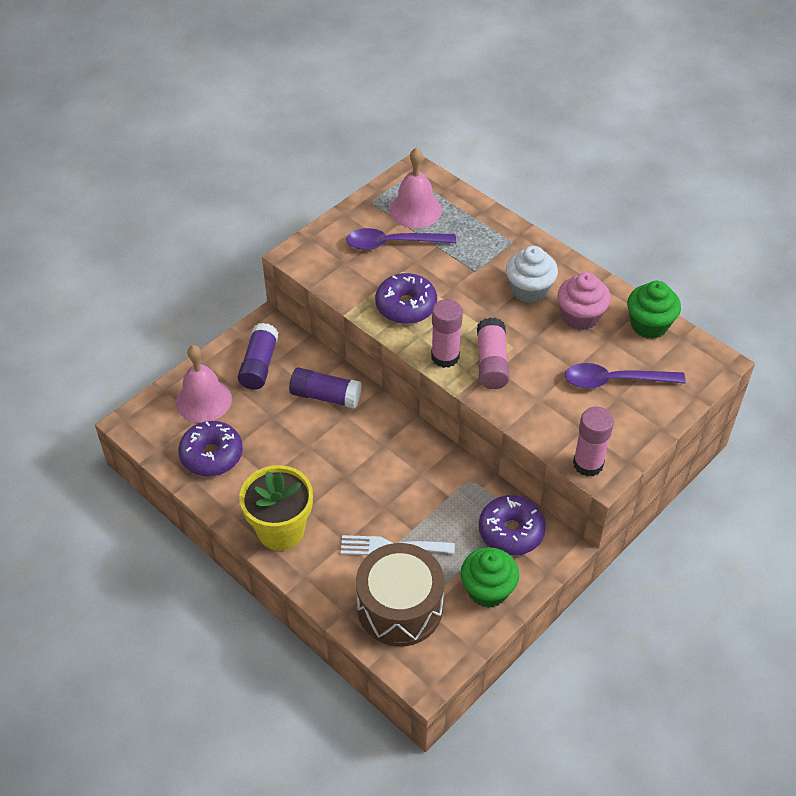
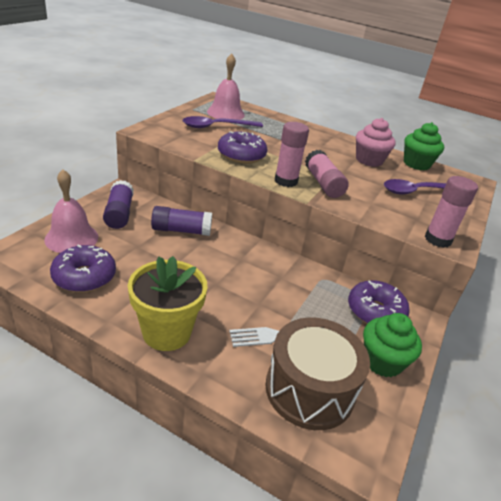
camera: 20 degrees left, 15 degrees down
white cupcake [506,246,558,303] -> none

